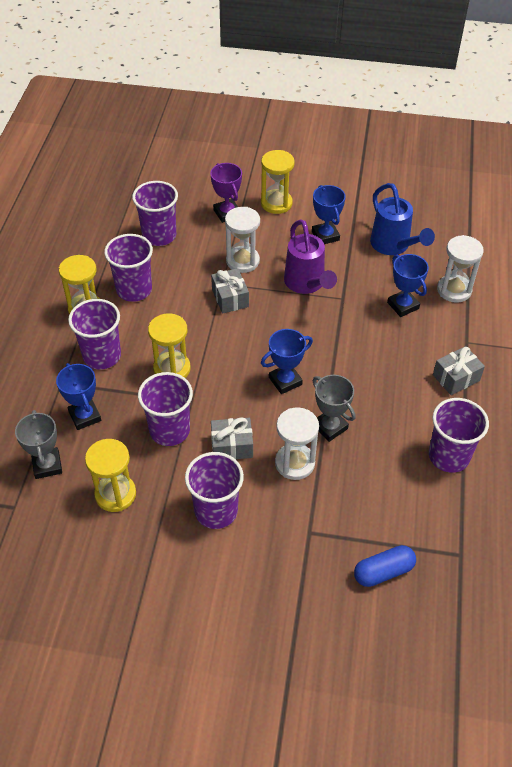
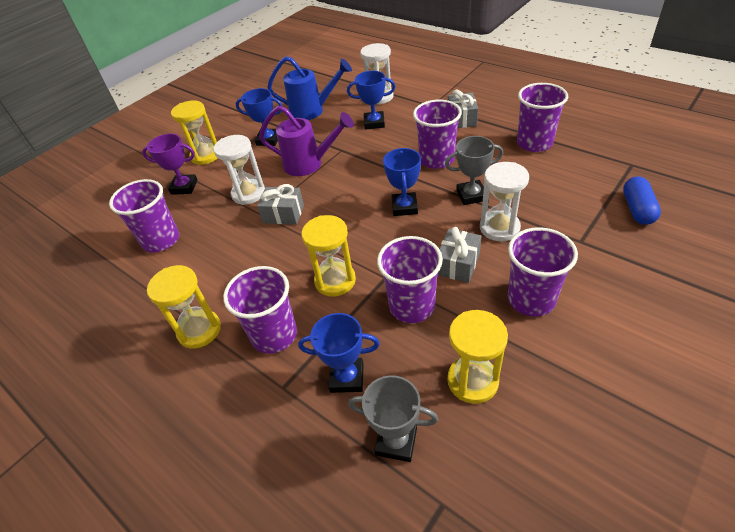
camera: 55 degrees left, 5 degrees down
purple cup [104,234,153,302] -> purple cup moved to [413,100,462,169]

